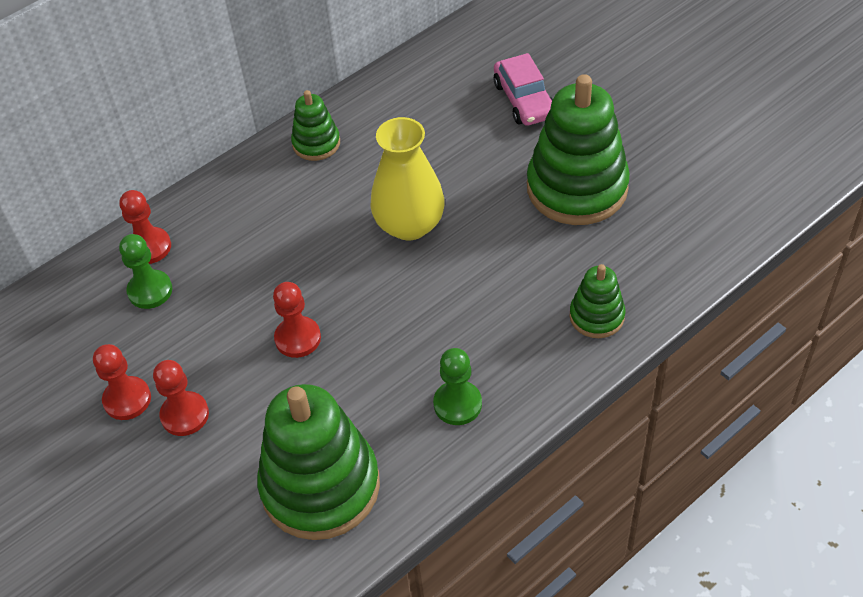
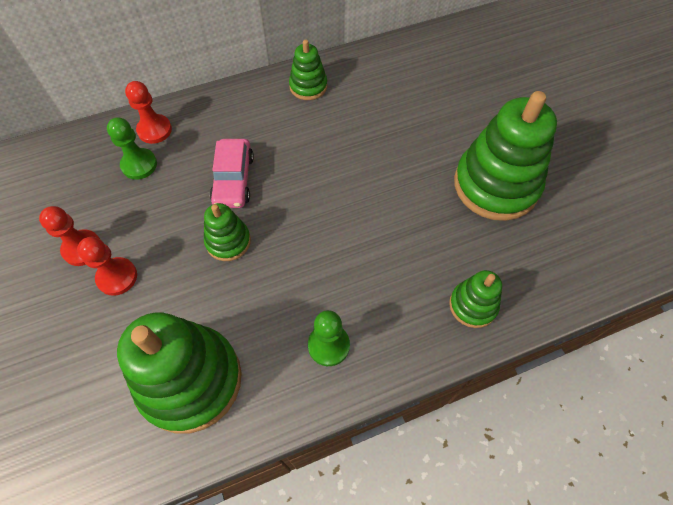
camera: 15 degrees right, 10 degrees up
red pawn [273,282,321,358] -> green stacking toy [204,203,251,261]
yellow vase [370,117,445,241] -> none
pink car [494,53,553,126] -> pink car moved to [210,139,254,208]

